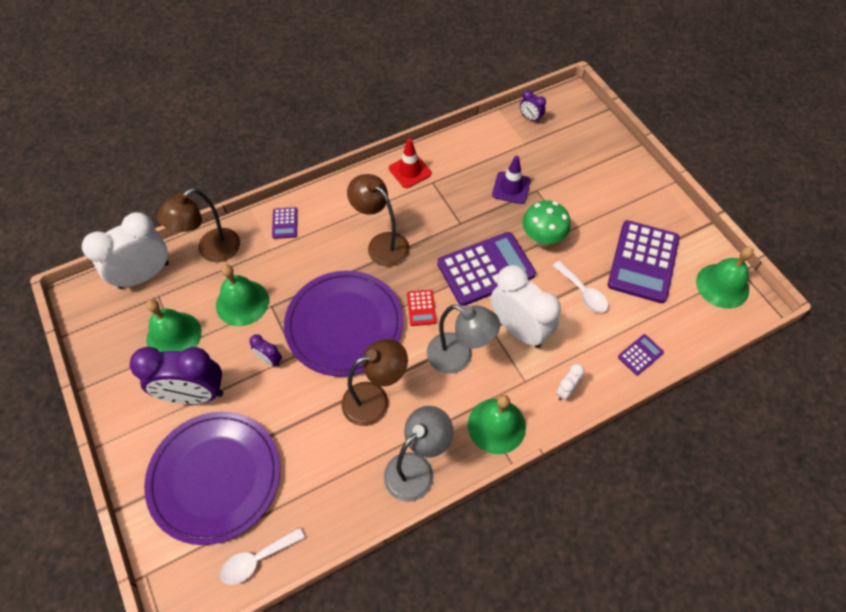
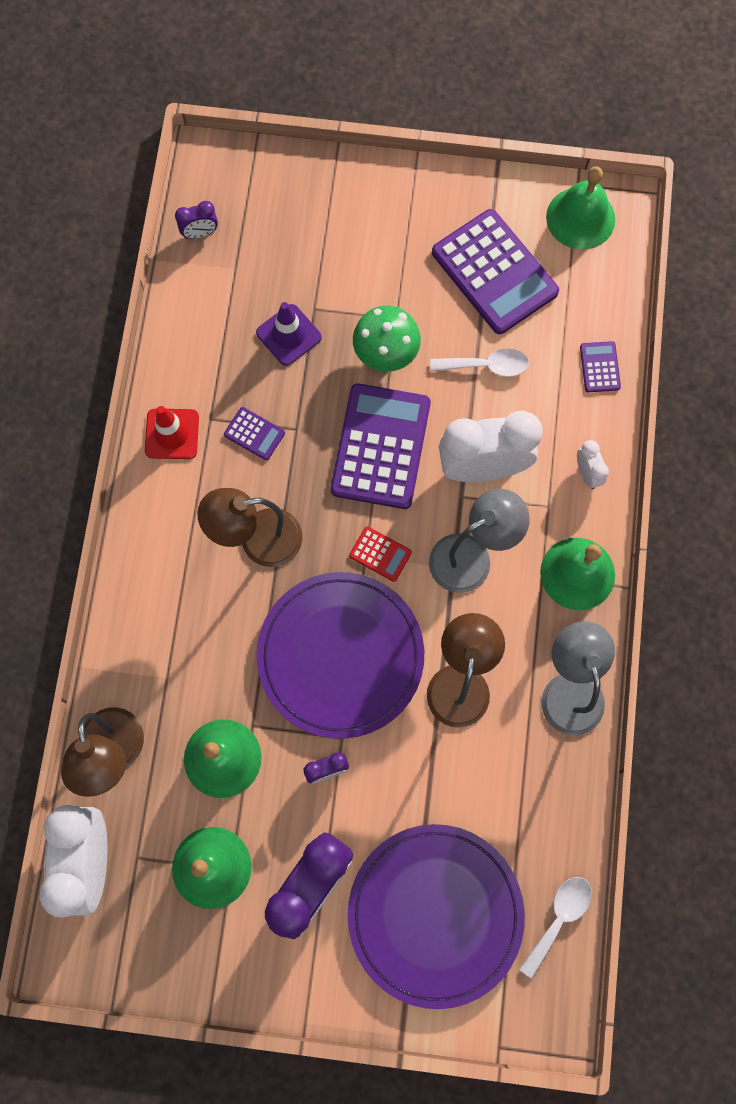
camera: 55 degrees left, 15 degrees up
white spoon [220,527,305,585] -> white spoon turned 150 degrees counterclockwise [519,877,592,978]
purple calculator [272,207,298,239] -> purple calculator moved to [224,407,285,460]

